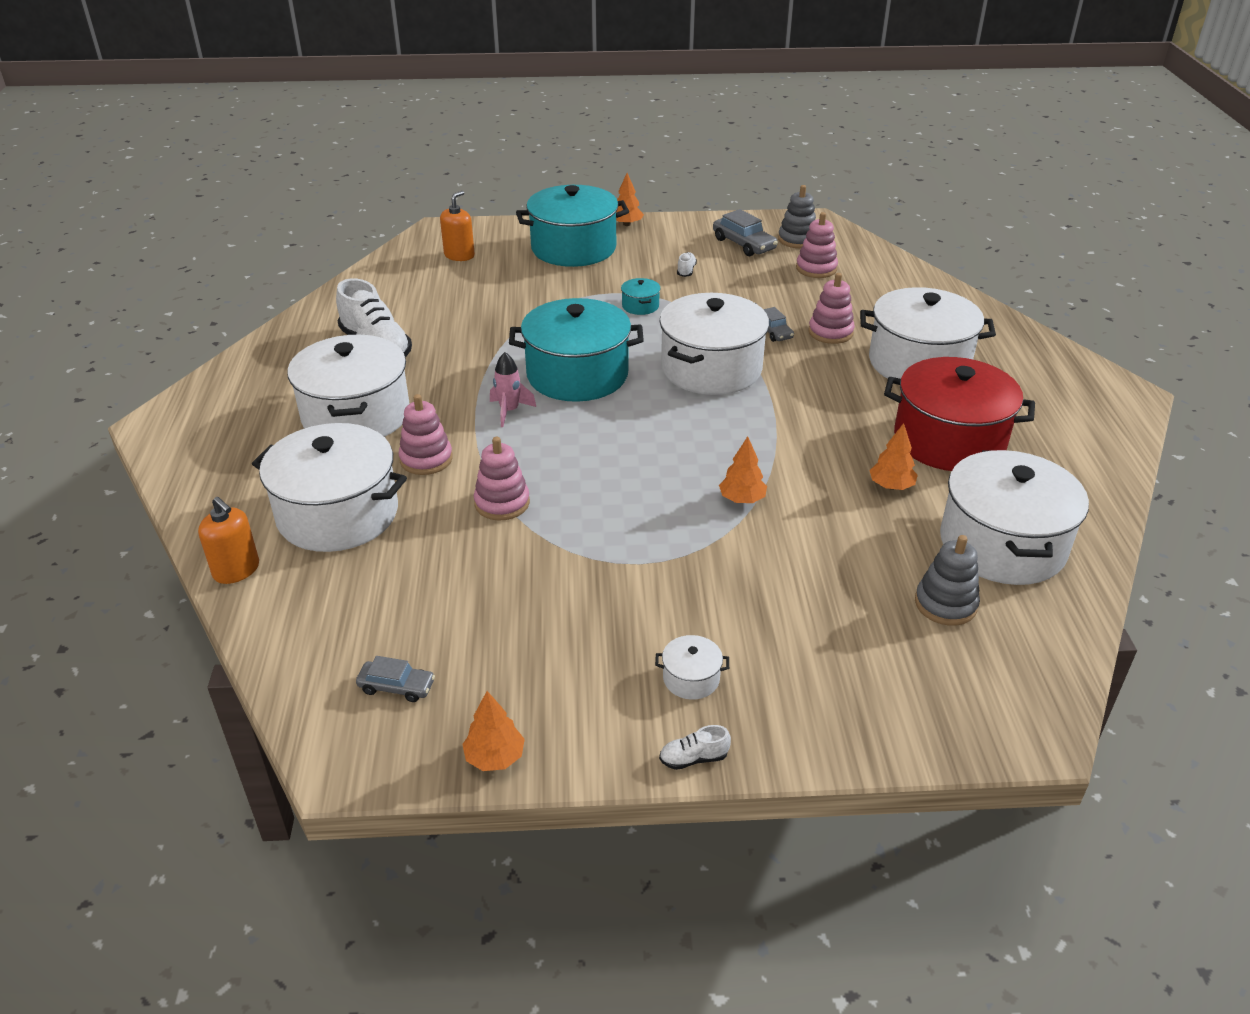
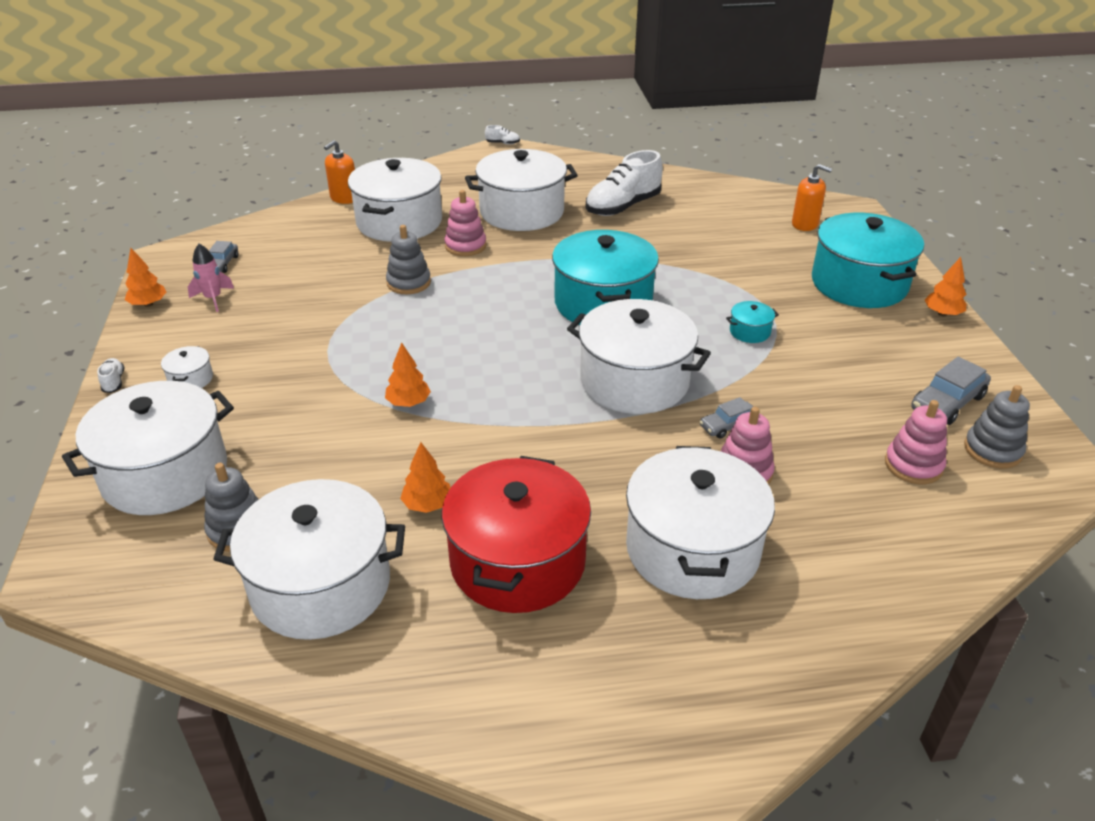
camera: 85 degrees right, 0 degrees up
pink stacking toy [474,437,530,521] -> grey stacking toy [386,225,431,294]
pink rocket [490,352,536,427] -> pink rocket moved to [188,244,234,312]
white shoe [677,252,697,277] -> white shoe moved to [485,125,520,145]
none -> white pot [62,381,234,515]

